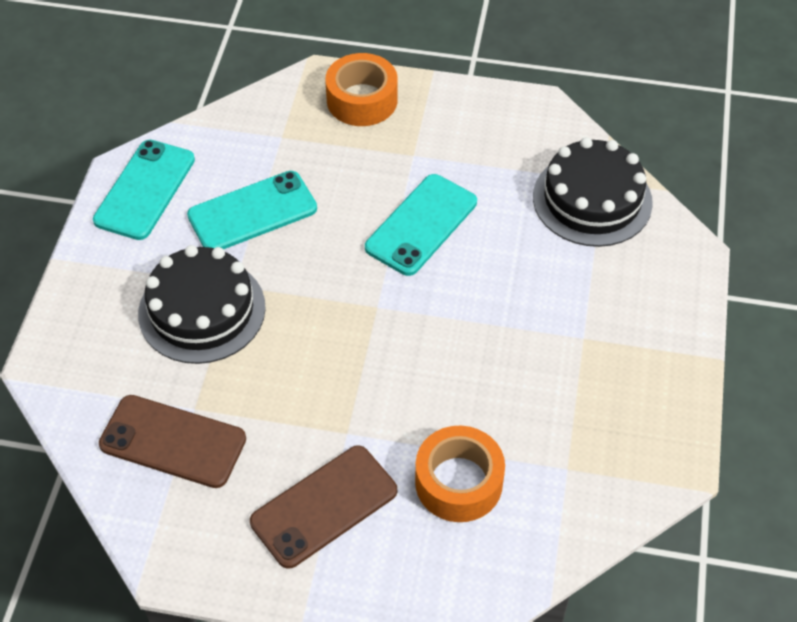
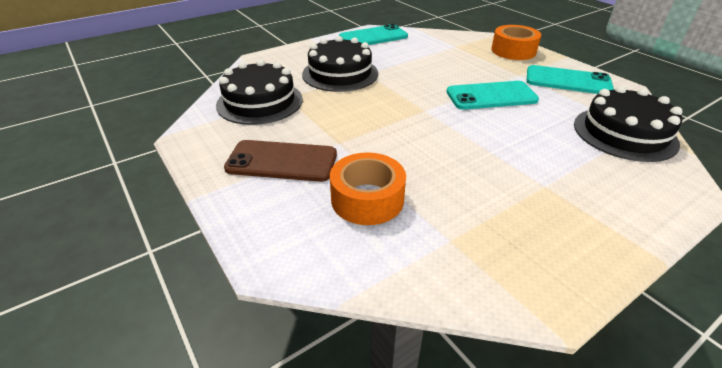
camera: 45 degrees right, 15 degrees down
brown phone [99,395,246,488] -> black cake [216,60,303,125]
turquoise phone [187,171,317,249] -> turquoise phone moved to [526,65,614,94]

